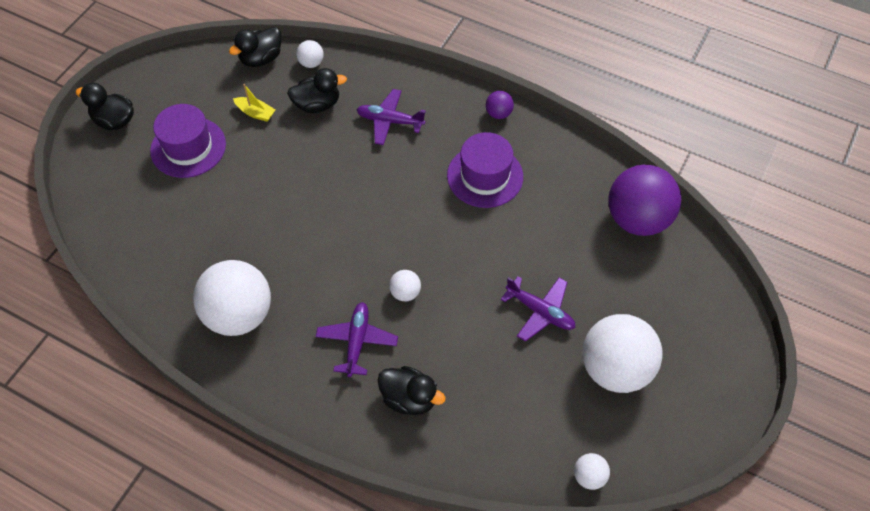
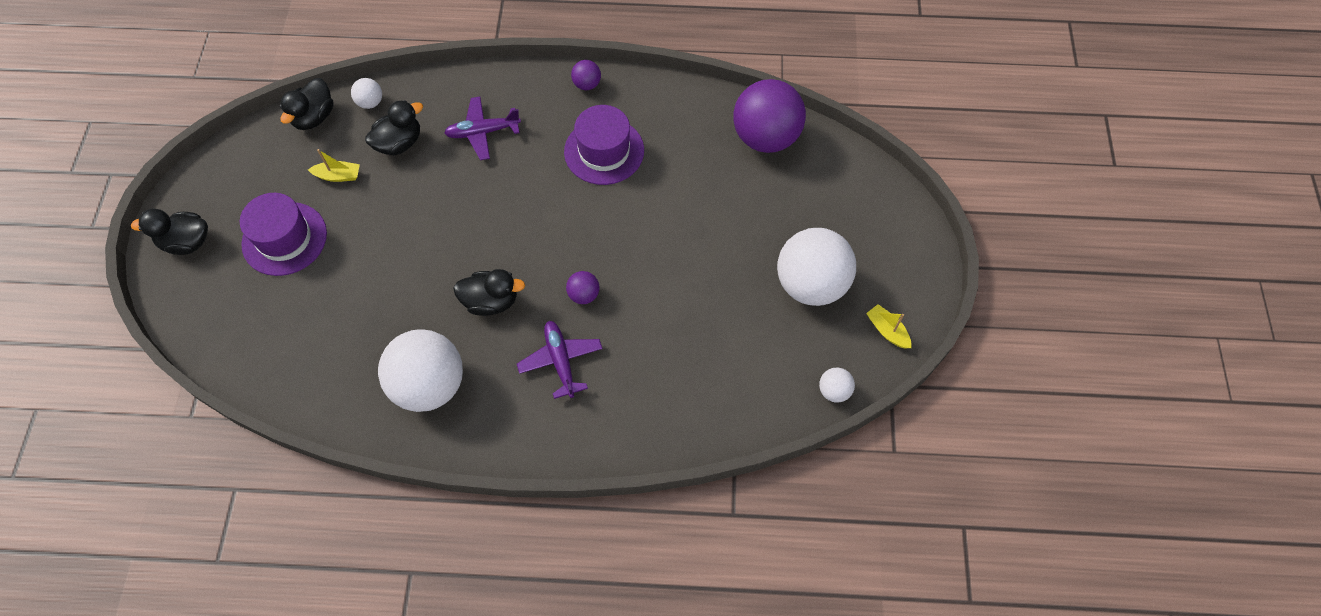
camera: 25 degrees left, 5 degrees up
black duck [377,366,446,415] -> black duck moved to [453,269,525,316]
white ball [389,270,421,301] -> purple ball [566,271,600,304]
purple plane [501,276,575,342] -> none
none -> yellow boat [866,304,911,349]

